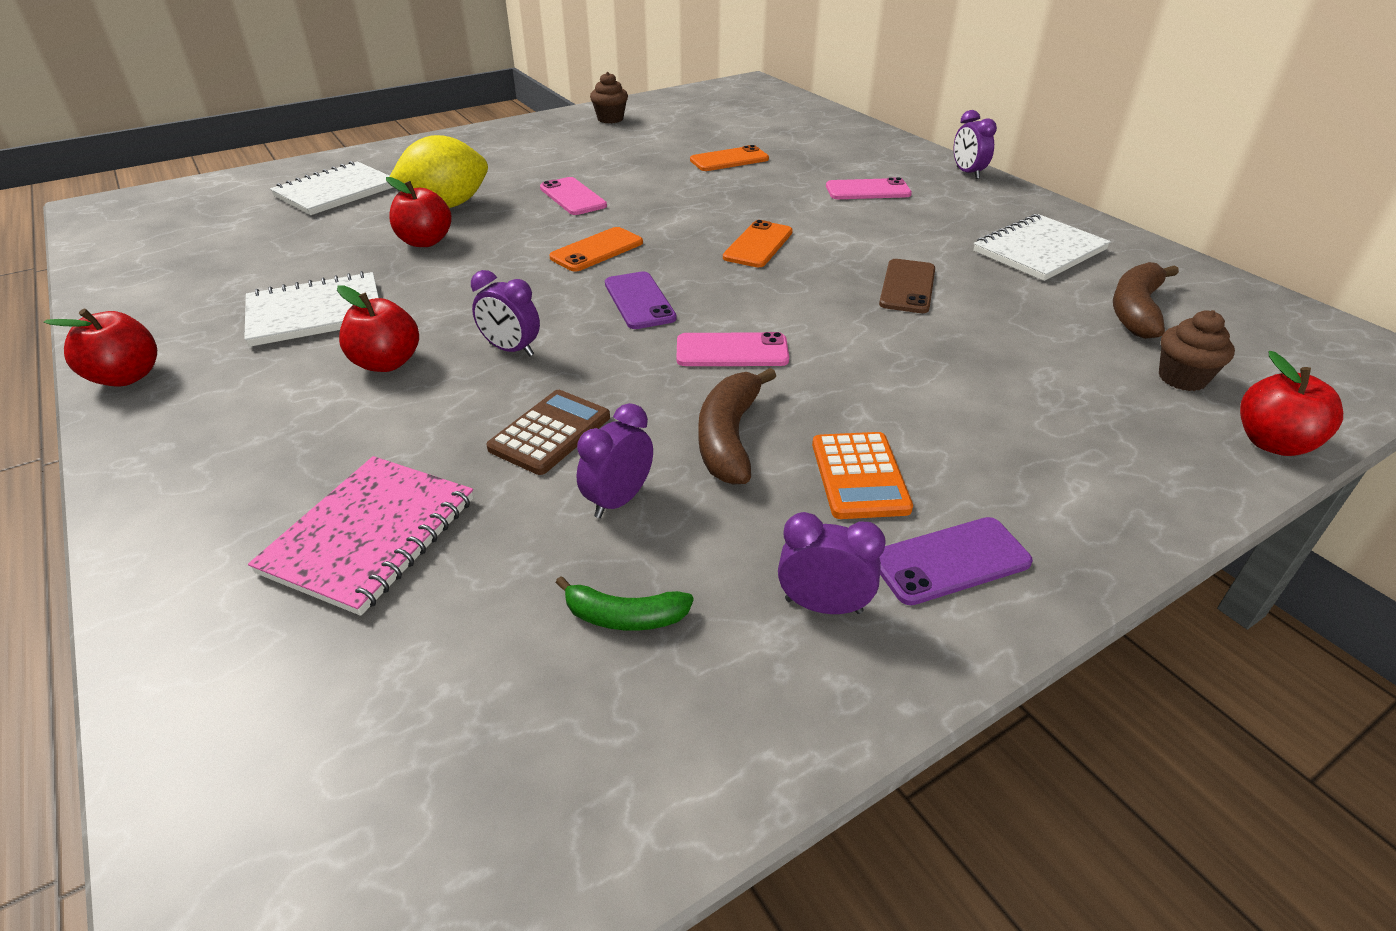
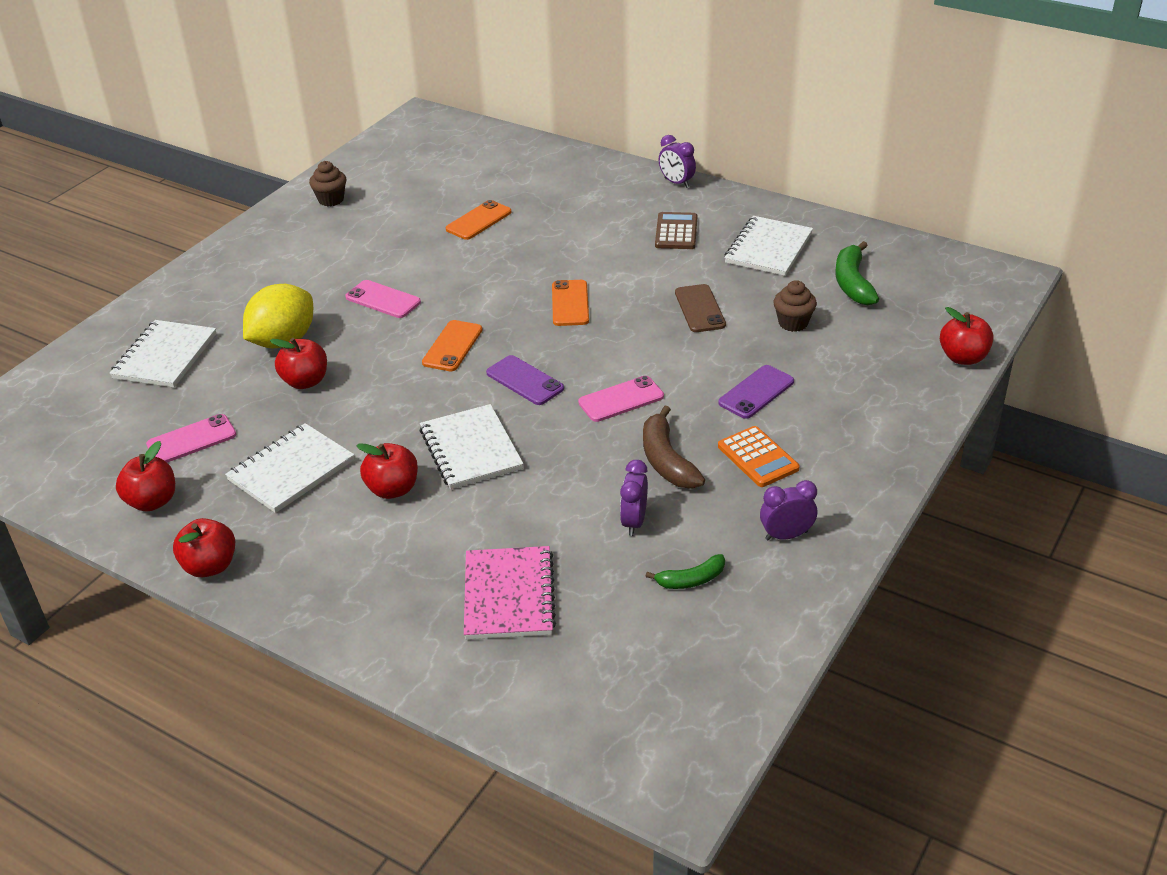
camera: 25 degrees left, 0 degrees up
purple clock [471,270,540,356] -> white notebook [420,404,523,489]
brown calculator [486,390,610,475] -> brown calculator moved to [655,212,697,249]
pink phone [826,177,912,199] -> pink phone moved to [146,414,236,463]
purple phone [879,517,1033,605] -> purple phone moved to [718,365,794,419]
brown banana [1113,262,1179,339] -> green banana [835,241,879,305]
brown cupcake [1159,310,1235,391] -> brown cupcake moved to [774,280,817,332]
none -> red apple [116,441,175,512]

